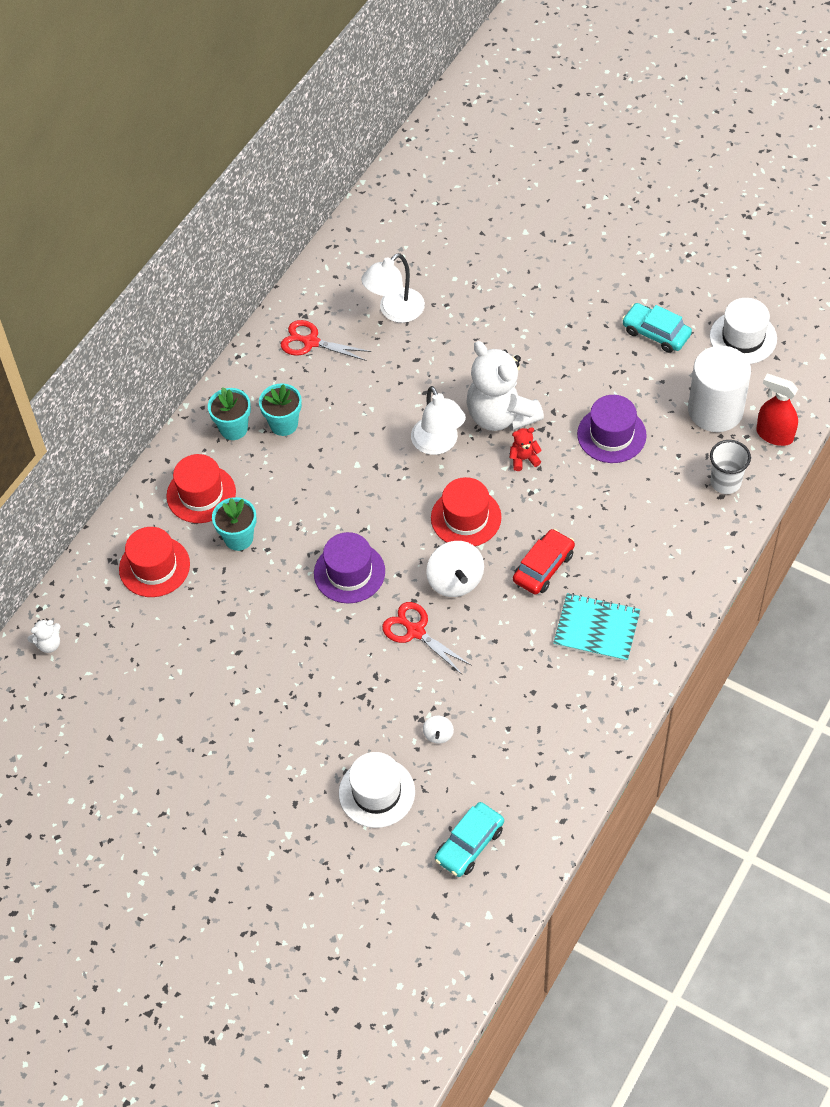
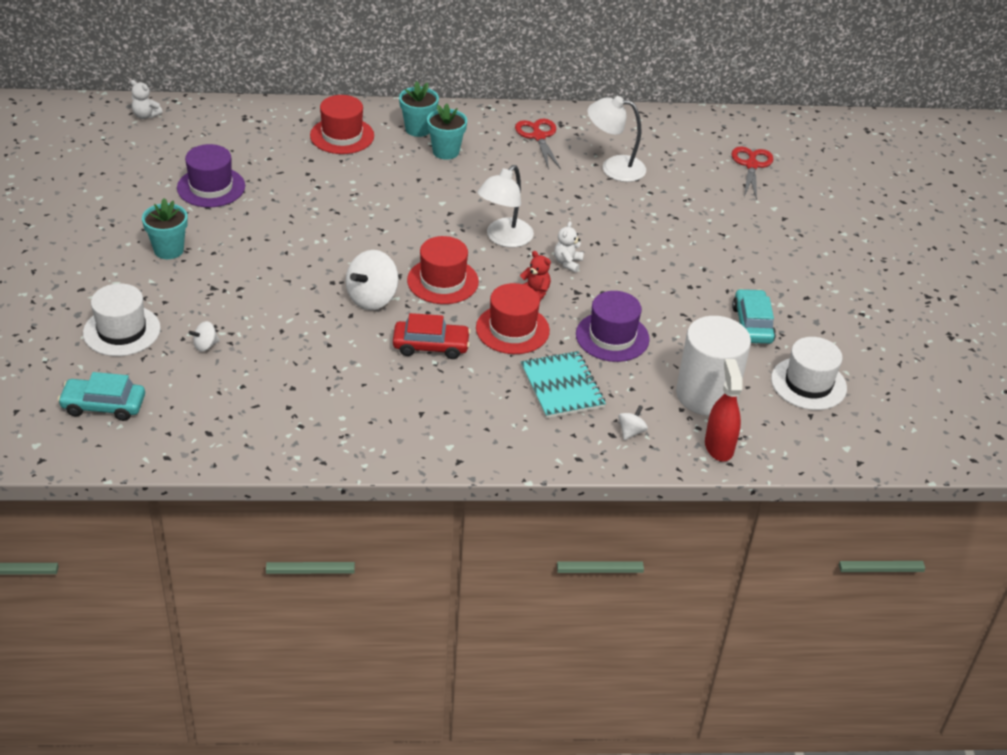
camera: 50 degrees right, 15 degrees down
red hat [119,527,190,597] -> red hat moved to [476,283,550,354]
turquoise flower pot [212,497,257,551] -> turquoise flower pot moved to [142,198,188,259]
purple hat [314,532,385,603] -> purple hat moved to [177,144,245,207]
red scissors [382,602,472,674] -> red scissors moved to [731,146,774,200]
white teddy bear [466,341,544,431] -> white teddy bear [554,221,584,273], size x0.41
turquoise notebook [553,593,640,662] -> turquoise notebook moved to [521,351,606,418]
white cup [710,440,751,494] -> white spinning top [618,405,648,440]

